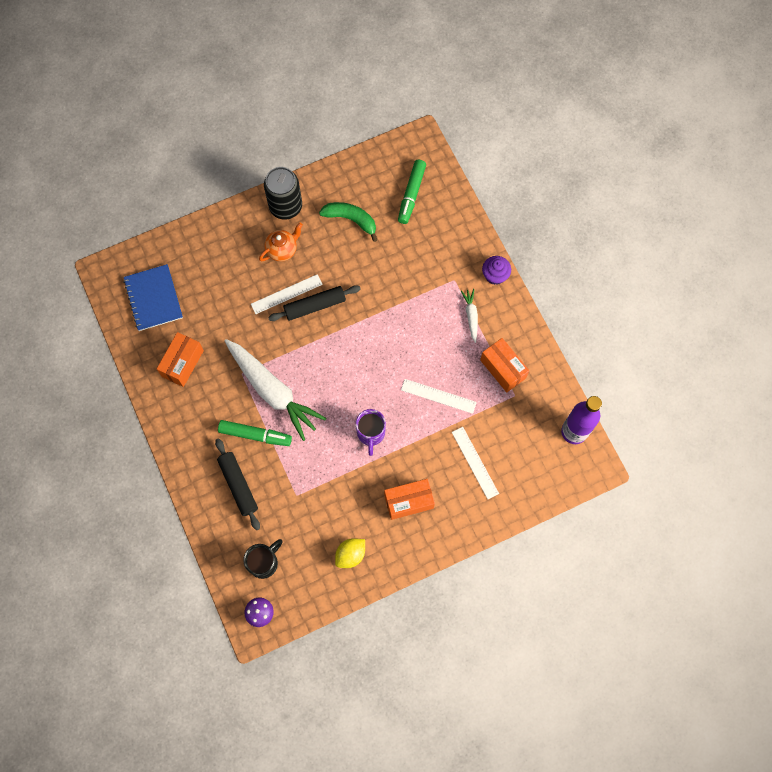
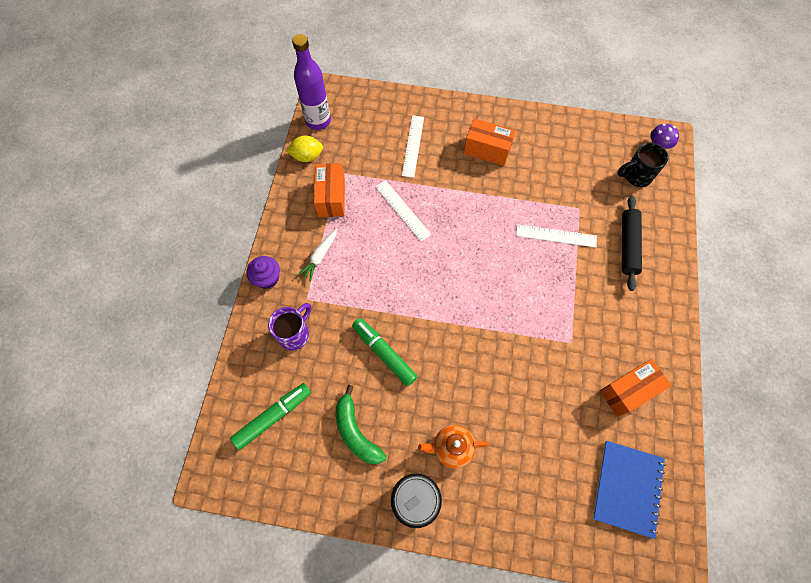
camera: 145 degrees left, 5 degrees down
green marker [218,420,292,446] -> green marker moved to [352,318,418,386]
white carrot [225,339,327,441] -> none
white ruler [251,274,323,314] -> white ruler moved to [516,224,597,248]
black rolling pin [268,285,360,321] -> none
yellow lemon [335,538,365,568] -> yellow lemon moved to [286,136,323,162]
purple mug [356,409,386,456] -> purple mug moved to [268,303,311,350]

